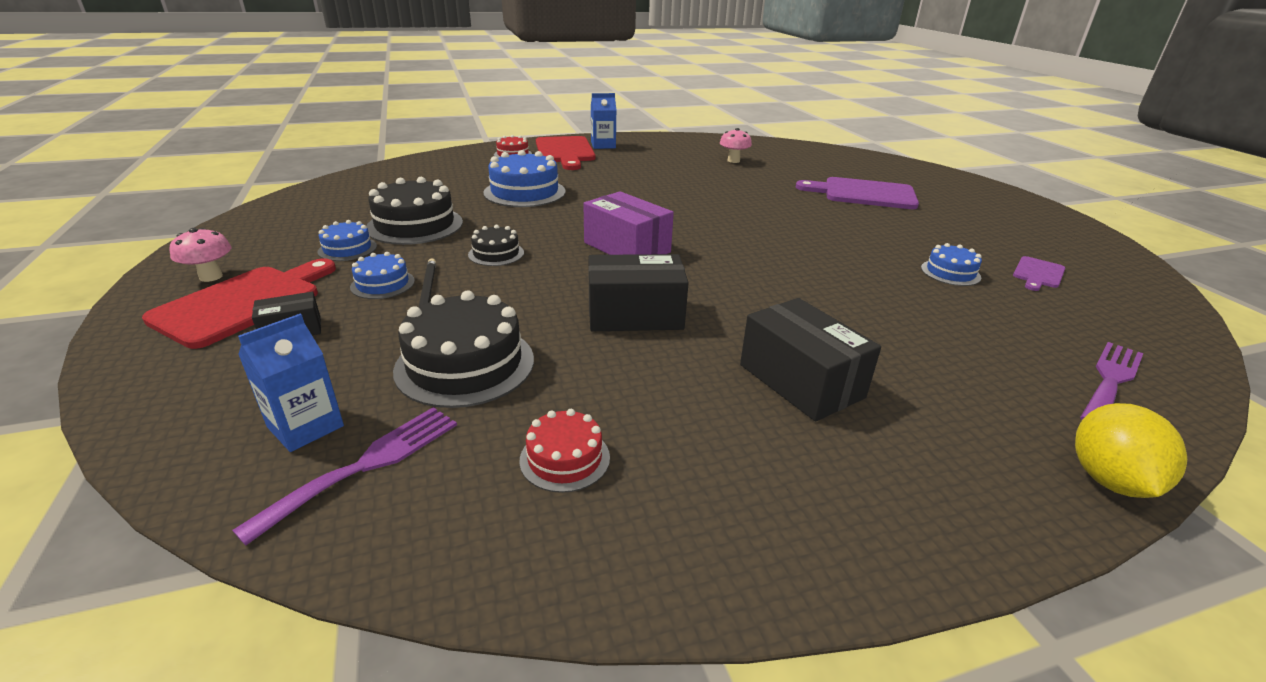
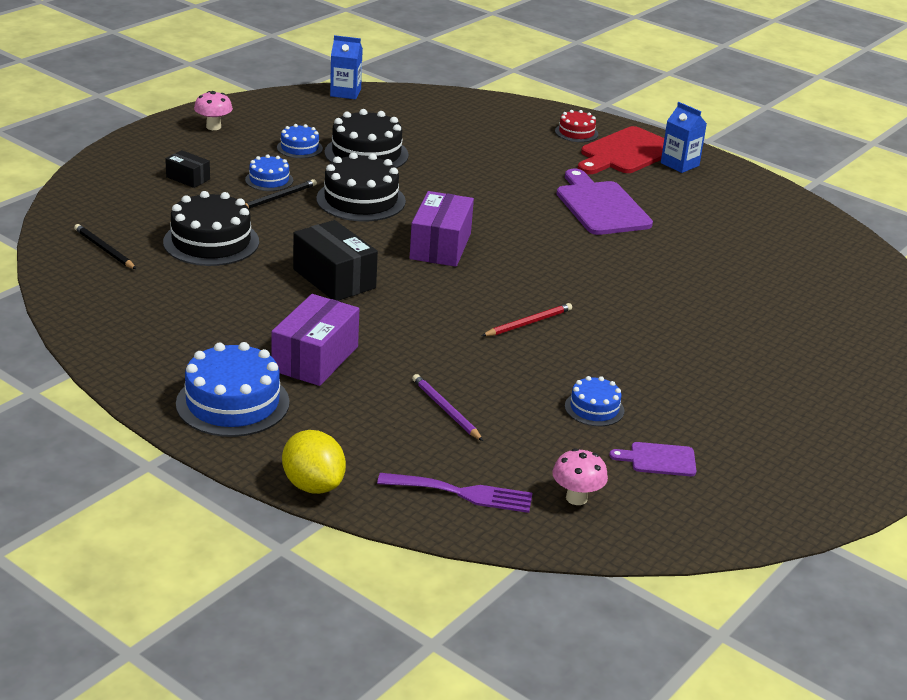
camera: 55 degrees right, 0 degrees up
red cutting board [142,258,336,349] -> none
purple fork [232,407,457,546] -> black pencil [74,224,136,269]
blue carton [238,313,344,452] -> blue carton moved to [330,35,363,99]
black cake [468,225,524,266] -> black cake [316,152,406,221], size x1.84
blue cake [483,150,566,207] -> blue cake moved to [176,342,290,437]
red cake [519,409,610,493] -> none
pink mushroom [720,128,752,163] -> pink mushroom moved to [552,448,608,505]
black box [740,298,881,422] -> purple box [271,294,359,386]
purple cutting board [796,177,919,209] -> purple cutting board moved to [557,169,653,235]
yellow lemon [1075,403,1187,498] -> yellow lemon turned 75 degrees clockwise [282,430,346,494]
none -> purple pencil [412,374,483,441]
none -> red pencil [482,303,572,336]

